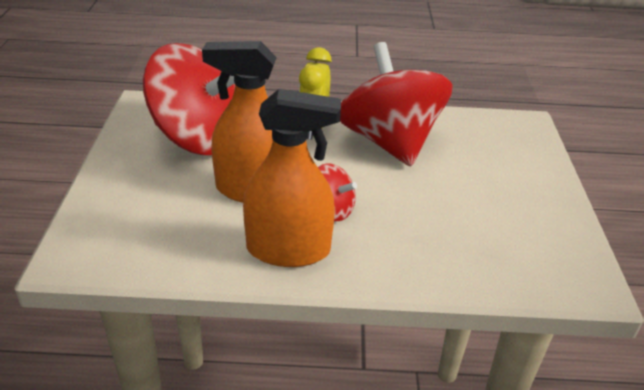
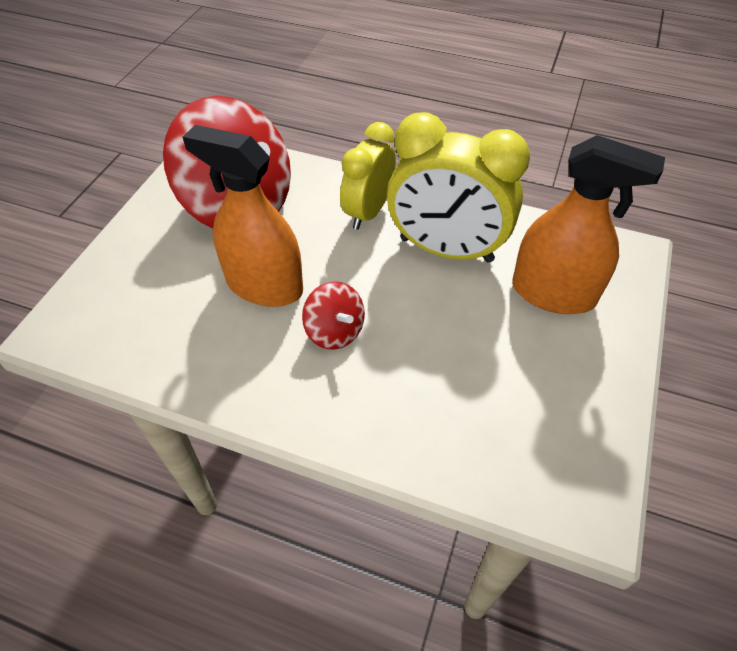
camera: 20 degrees right, 15 degrees up
orange spray bottle [243,89,341,267] -> orange spray bottle moved to [512,135,665,314]
red spinning top [340,42,453,167] -> yellow clock [387,112,530,263]

